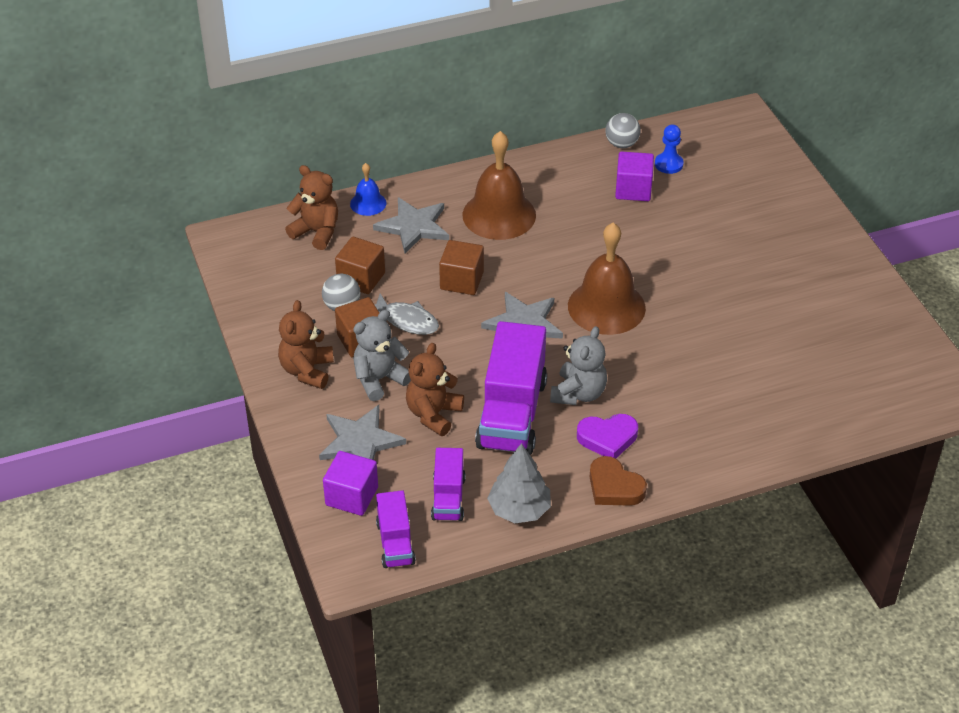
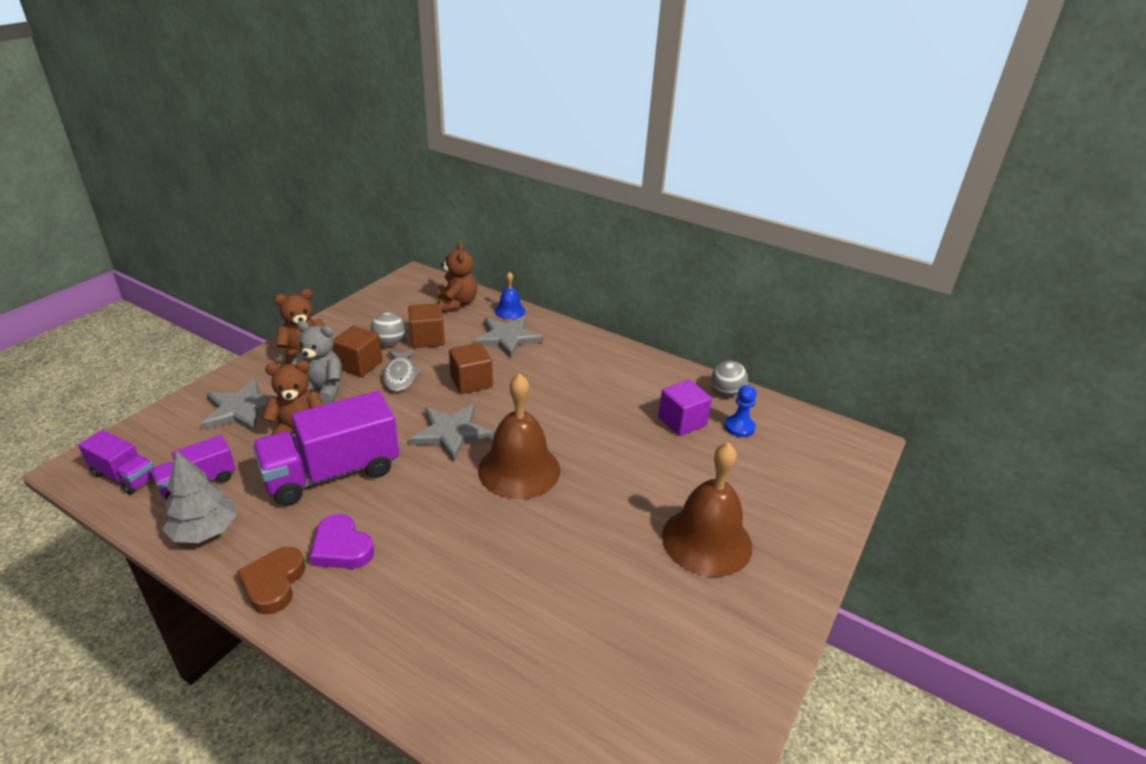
camera: 50 degrees right, 10 degrees down
purple cube [323,451,378,516] -> none
purple truck [376,490,416,568] -> purple truck turned 105 degrees counterclockwise [78,430,154,495]
brown bell [463,131,536,240] -> brown bell moved to [662,442,752,577]
grey teddy bear [550,326,607,405] -> none

